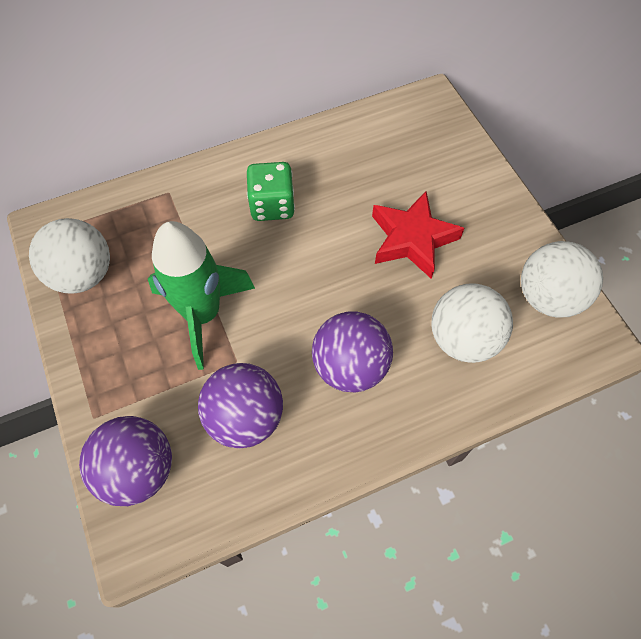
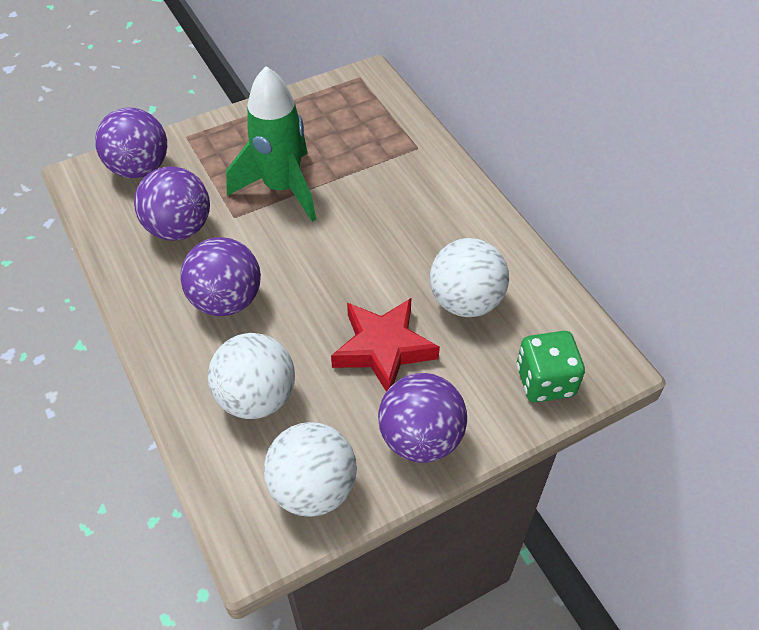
camera: 85 degrees right, 10 degrees down
white ball [29,218,110,294] -> white ball moved to [430,238,509,317]
green dice [247,162,295,221] -> green dice moved to [517,331,585,402]
none -> purple ball [378,373,467,463]

